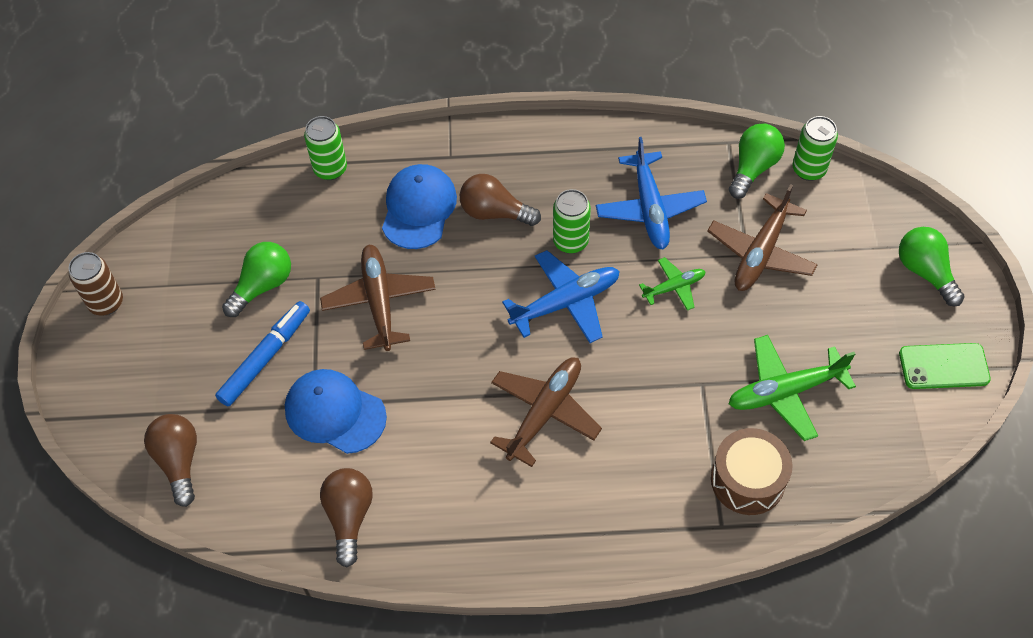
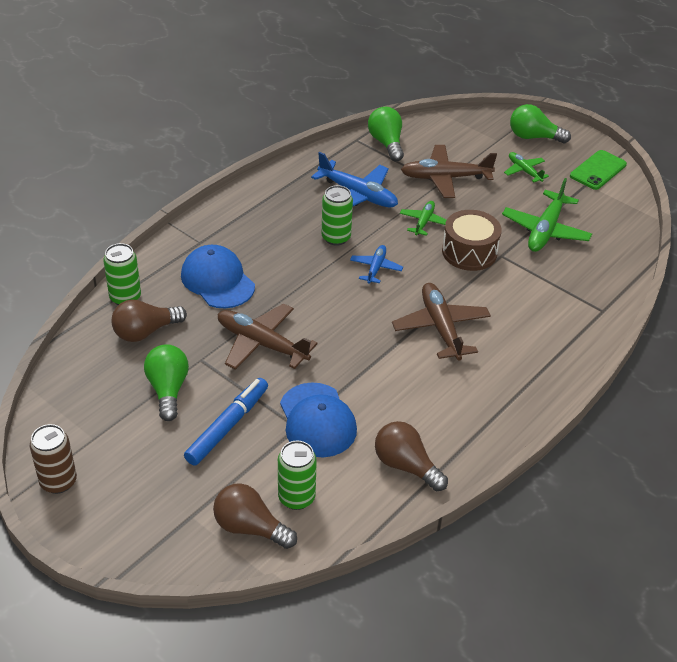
camera: 50 degrees left, 15 degrees down
blue marker [215,301,310,407] -> blue marker turned 45 degrees clockwise [184,378,268,465]
blue cap [285,369,387,454] -> blue cap turned 90 degrees counterclockwise [280,383,357,457]
brown light bulb [460,174,541,226] -> brown light bulb moved to [111,299,187,342]
blue plane [502,250,620,343] -> blue plane [350,245,403,284], size x0.57
brown plane [707,184,818,291] -> brown plane turned 105 degrees clockwise [401,145,497,198]
brown drum [711,428,793,515] -> brown drum moved to [442,210,502,271]
green can [792,116,838,181] -> green can moved to [278,441,317,510]
none -> green plane [504,152,549,182]

